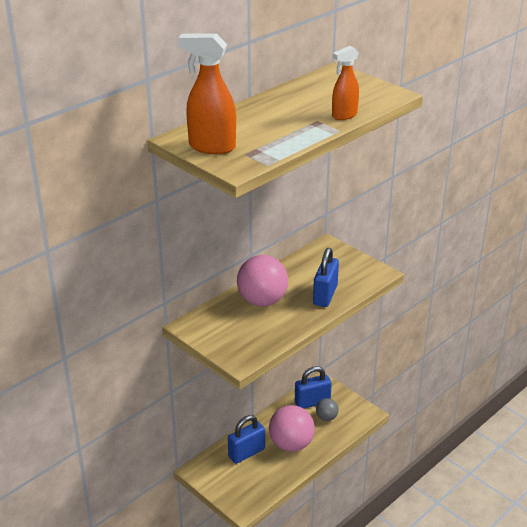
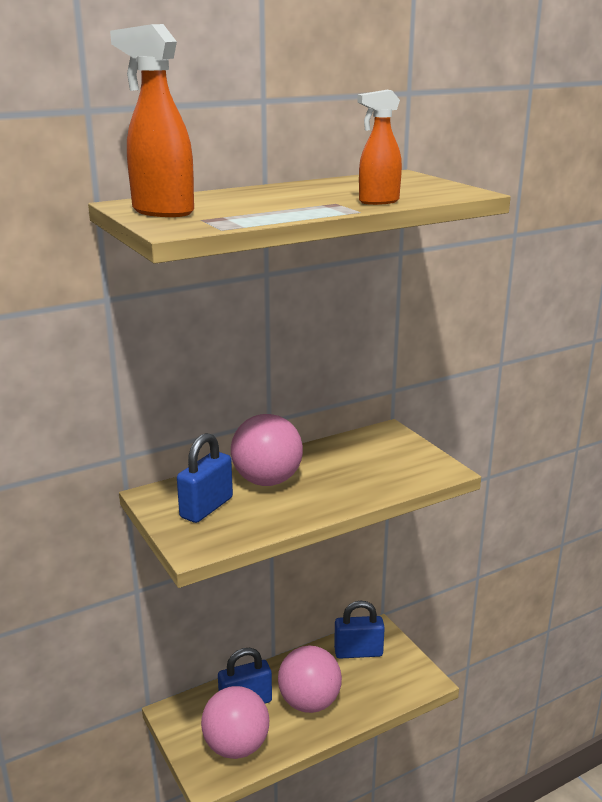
camera: 15 degrees right, 10 degrees down
blue padlock [313,248,339,307] -> blue padlock moved to [177,433,233,523]
grey ball [316,398,339,421] -> none
none -> pink ball [201,686,269,759]

